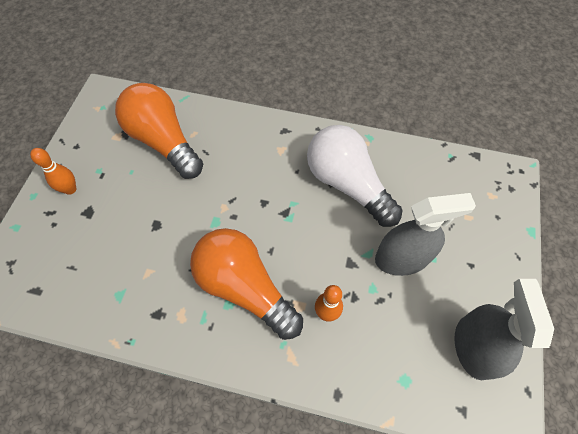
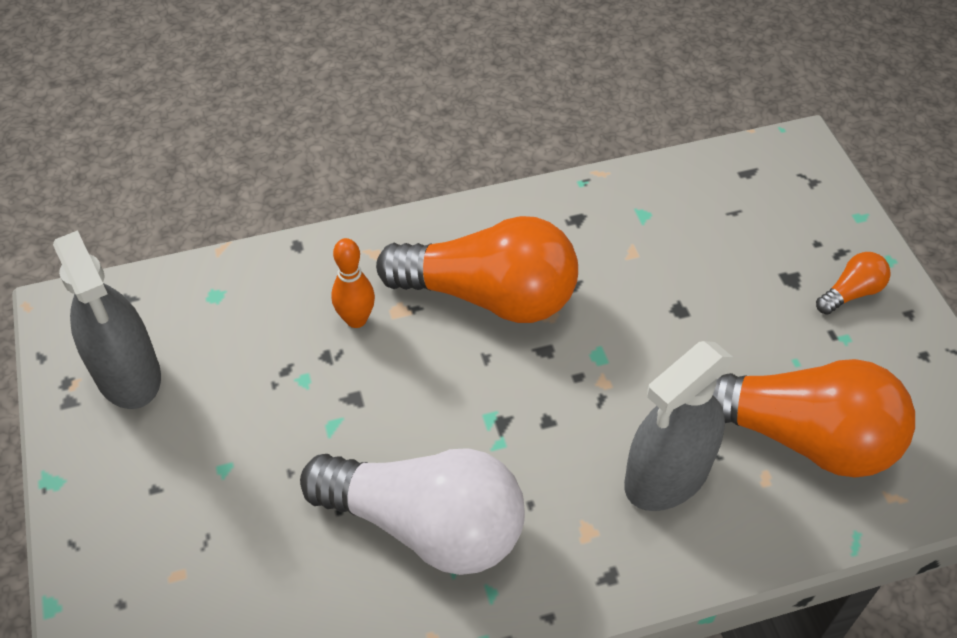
camera: 150 degrees right, 10 degrees down
orange bowling pin [30,148,76,195] -> orange light bulb [816,252,891,315]
grey spray bottle [375,193,476,276] -> grey spray bottle moved to [624,341,734,511]

